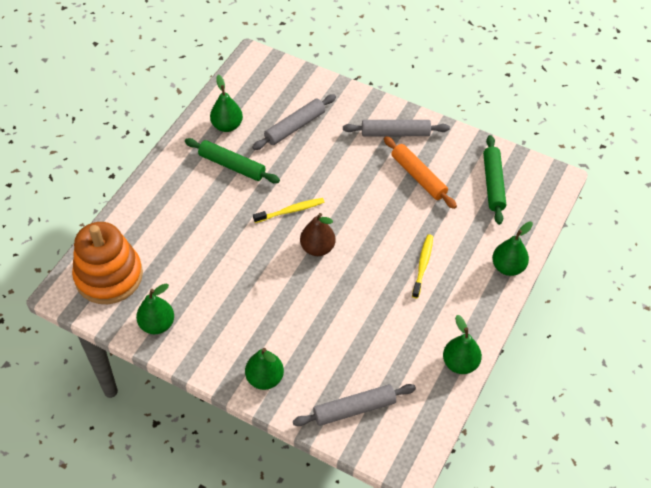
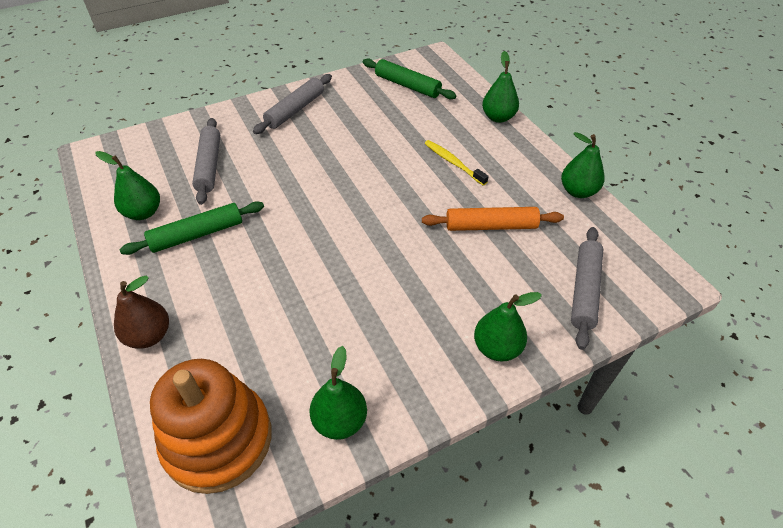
camera: 55 degrees left, 5 degrees down
yellow toothbrush [253,198,325,223] -> none
brown pear [300,213,335,256] -> brown pear moved to [114,276,169,349]
orange rolling pin [384,136,457,209] -> orange rolling pin moved to [422,207,564,231]

